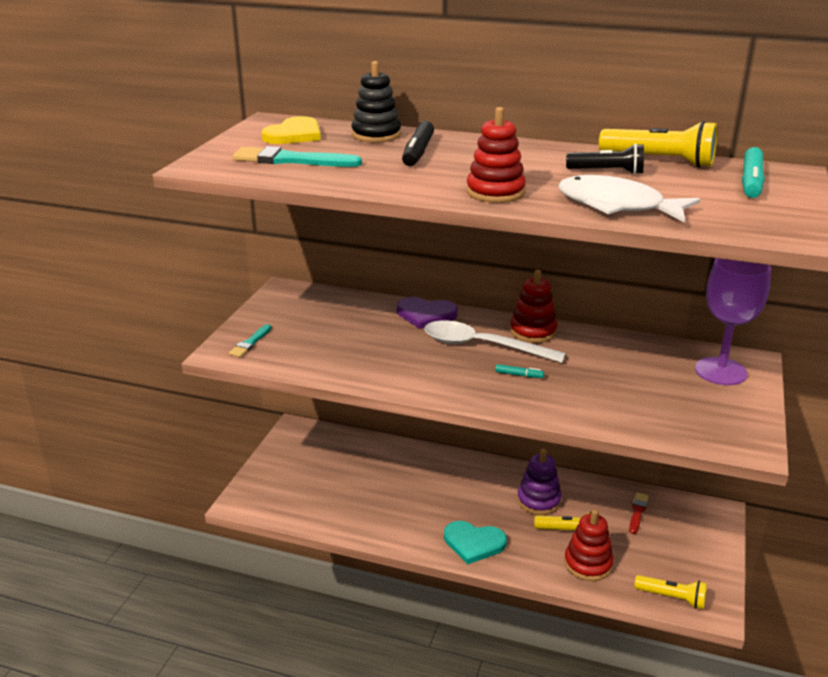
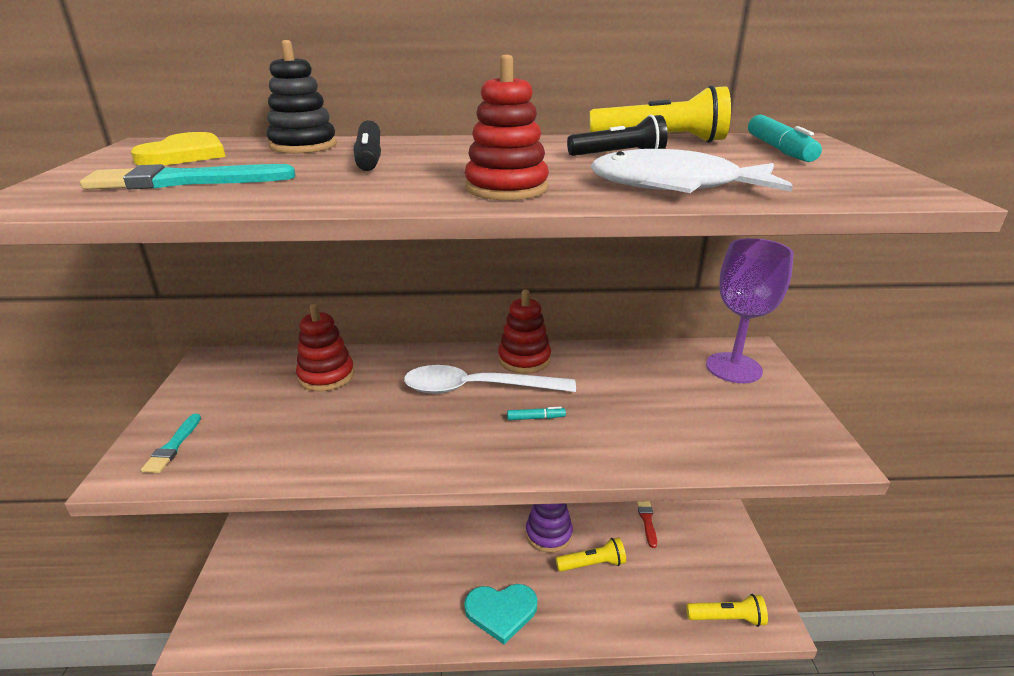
camera: 20 degrees left, 0 degrees up
purple heart [397,297,458,329] -> none
red stacking toy [564,509,614,581] -> red stacking toy moved to [296,304,355,391]

